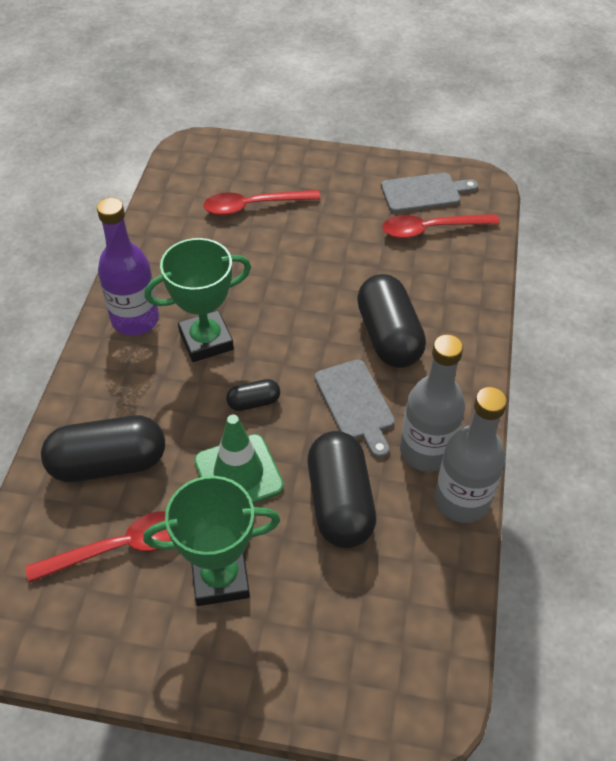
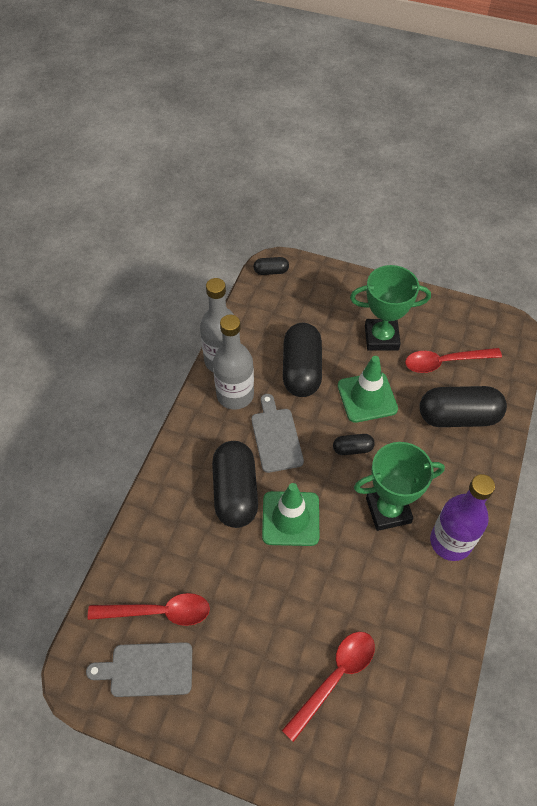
camera: 170 degrees left, 5 degrees up
red spoon [203,190,321,215] -> red spoon turned 45 degrees counterclockwise [282,632,375,742]
none -> black capsule [254,257,289,275]
none -> green traffic cone [262,483,319,546]

